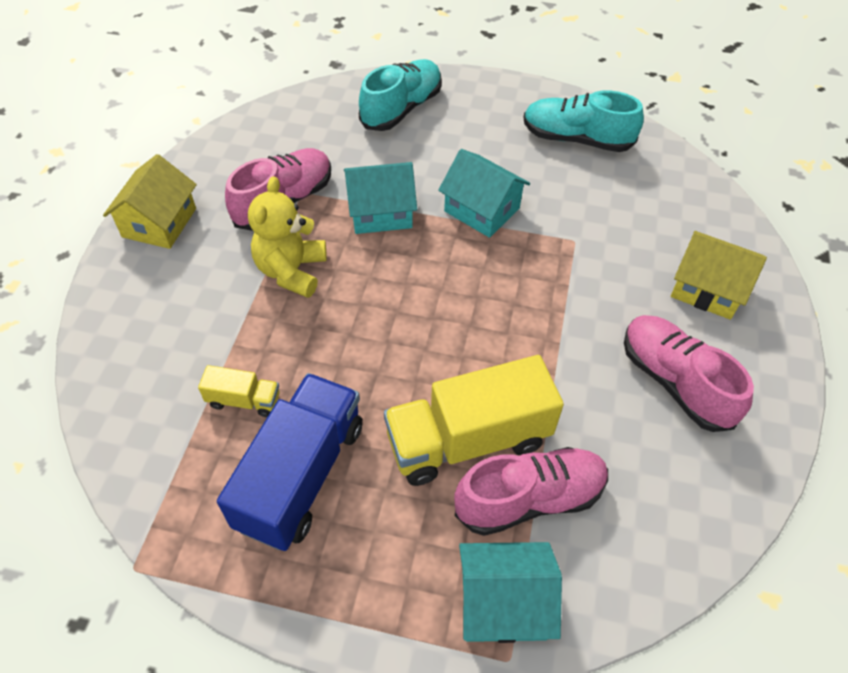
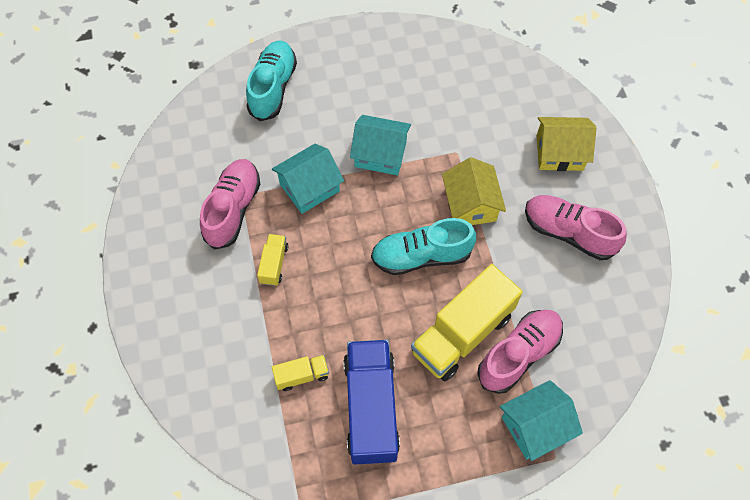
camera: 25 degrees left, 10 degrees up
yellow house [103,154,197,249] -> yellow house moved to [442,157,506,225]
yellow teddy bear [248,176,327,298] -> yellow truck [257,234,288,286]
turquoise shoe [523,90,644,152] -> turquoise shoe moved to [371,218,476,275]

